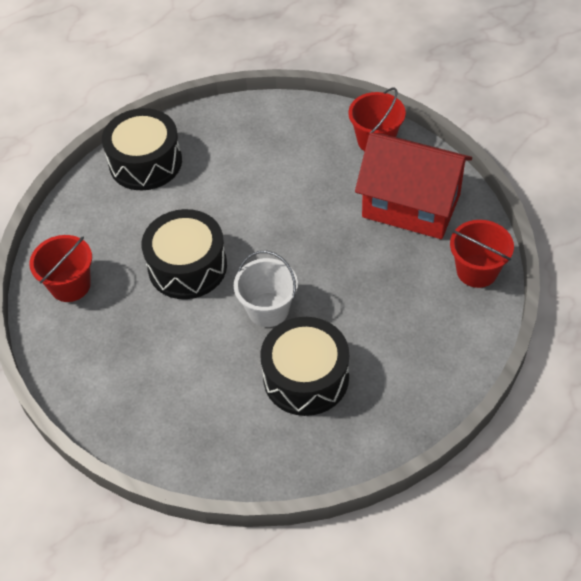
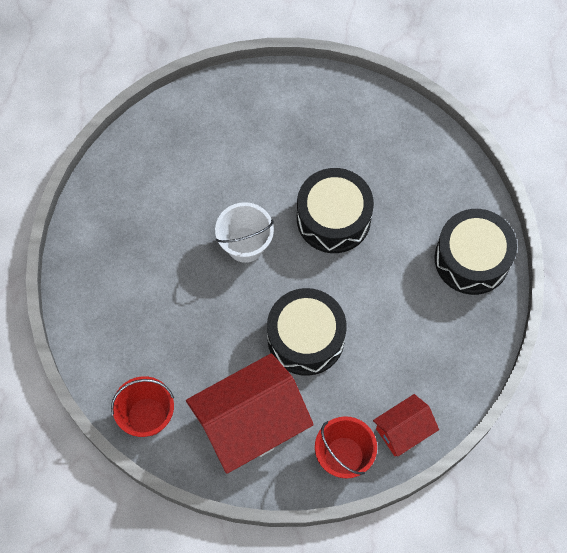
camera: 125 degrees right, 15 degrees up
red bucket [29,235,92,302] -> none
black drum [260,317,349,416] -> black drum moved to [267,288,346,376]
none -> red house [373,394,439,457]

